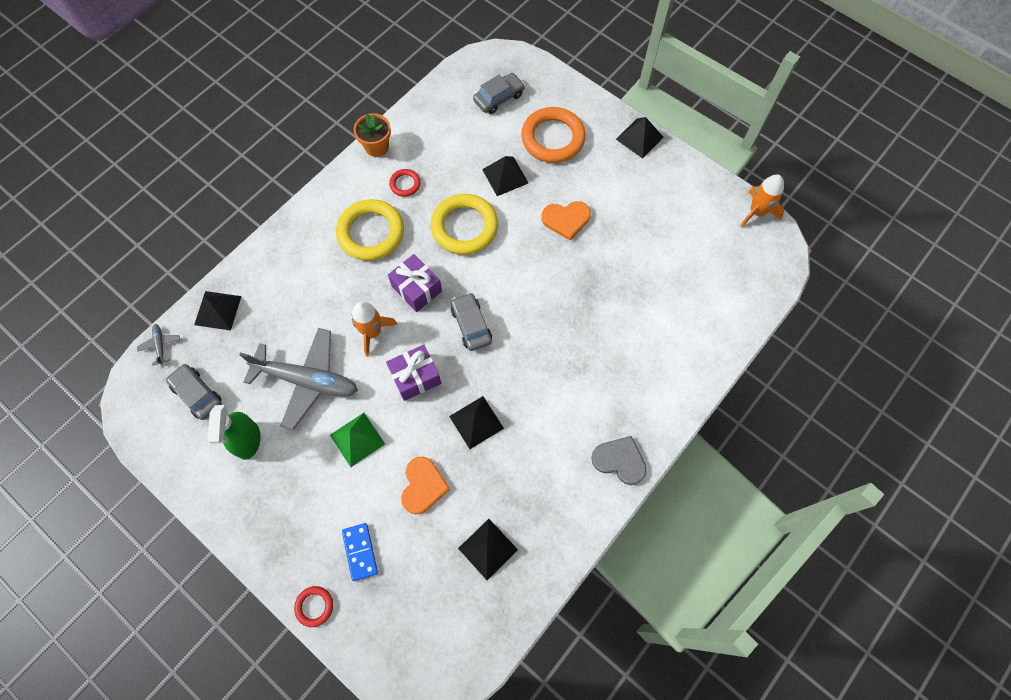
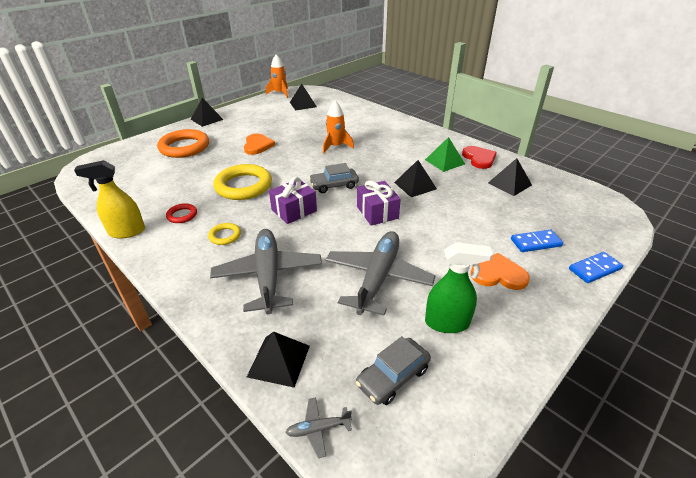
camera: 85 degrees left, 30 degrees down
red ring [294,586,333,627] -> blue domino [569,252,623,283]
green pyramid [330,413,385,467] -> green pyramid moved to [425,137,465,172]
yellow ring [336,199,404,261] -> yellow ring [208,223,241,245], size x0.48
orange rocket [351,302,398,357] -> orange rocket moved to [323,101,354,153]
orange flower pot [354,113,391,157] -> yellow spray bottle [74,160,145,239]
orange heart [401,457,450,514] -> orange heart moved to [471,253,530,290]
grey car [473,73,525,114] -> none
black pyramid [482,156,528,196] -> black pyramid moved to [290,84,317,110]
grey heart [591,436,647,485] -> none
none -> grey plane [210,229,322,314]
none -> red heart [462,146,497,169]

